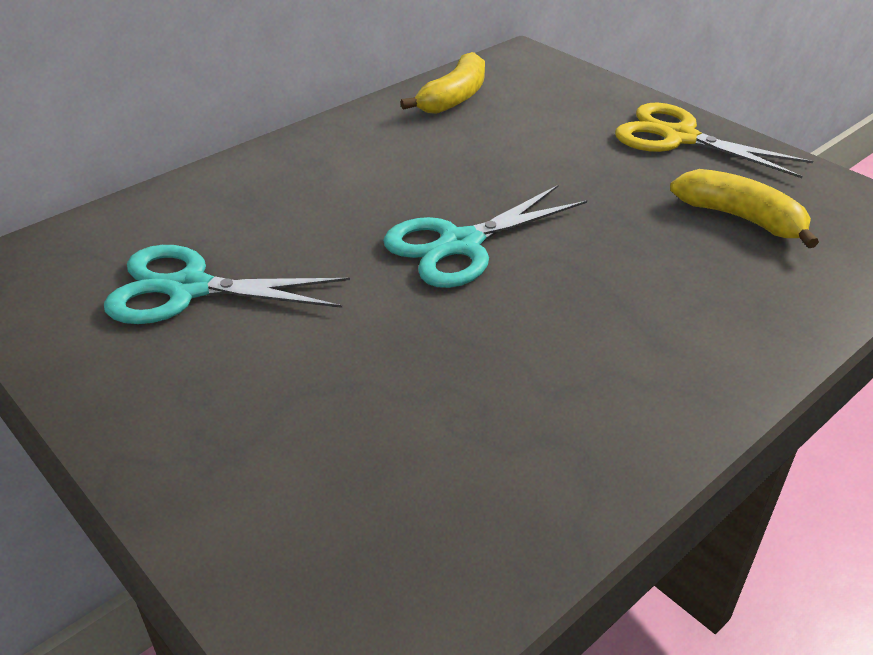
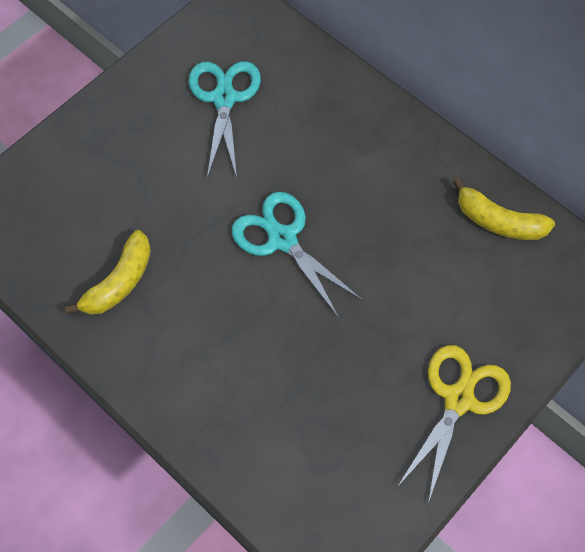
camera: 85 degrees right, 25 degrees up
yellow banana [670,169,819,248] -> yellow banana moved to [65,230,151,315]

